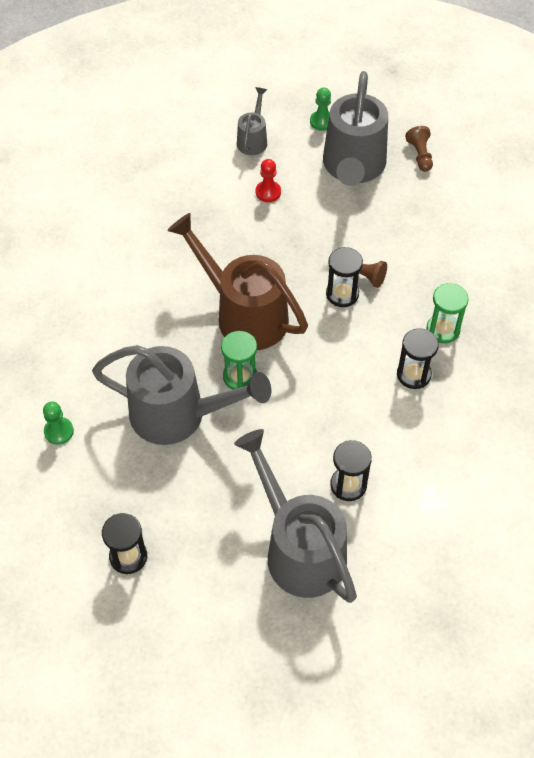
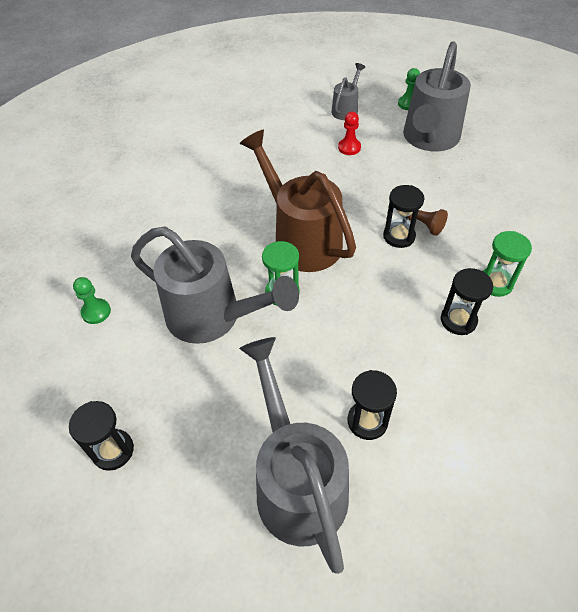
camera: 15 degrees right, 5 degrees down
brown pawn [405,126,433,172] -> none

